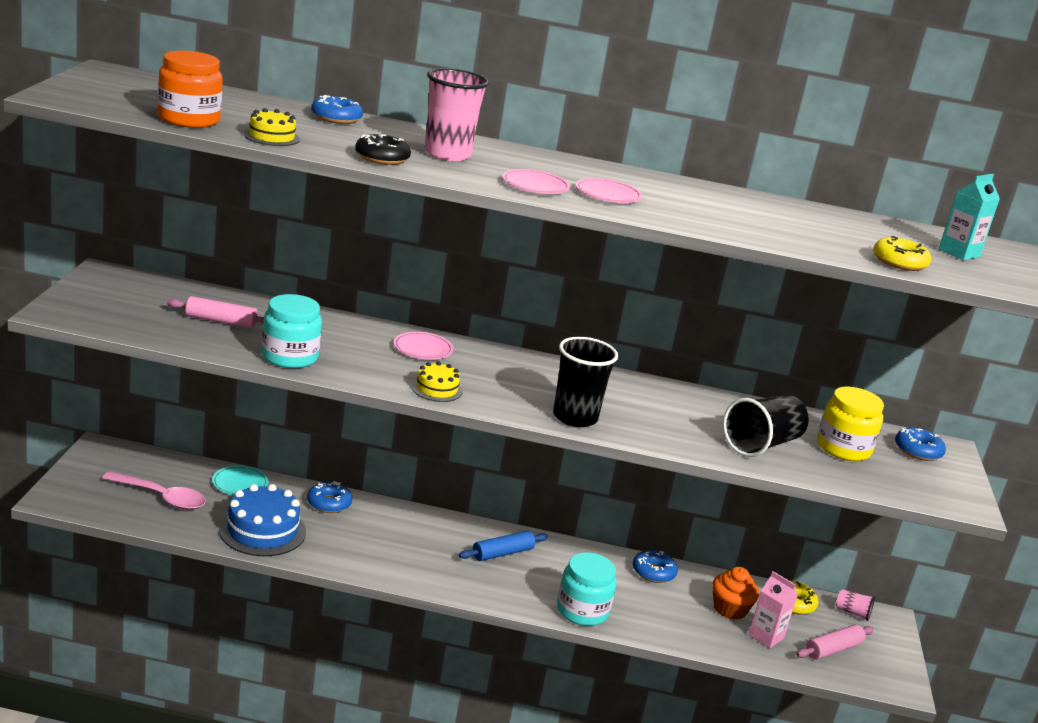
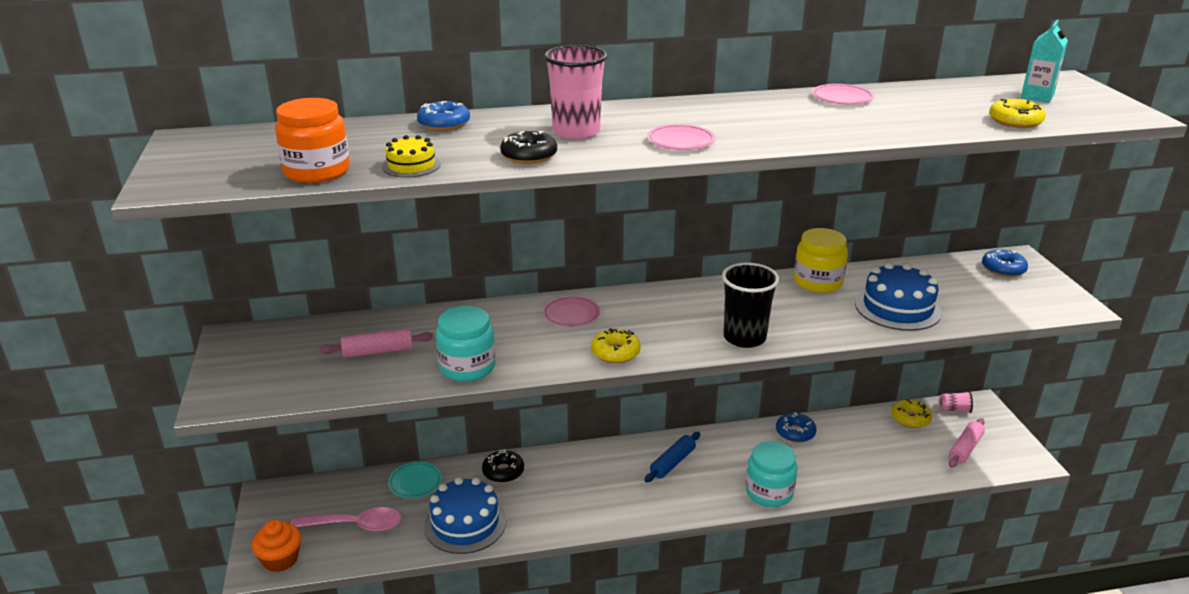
camera: 15 degrees left, 5 degrees up
blue donut [307,481,352,513] -> black donut [482,449,524,483]
yellow cake [412,362,463,402] -> yellow donut [591,328,641,363]
pink plate [576,178,643,203] -> pink plate moved to [812,84,874,105]
orange cupcake [712,567,759,620] -> orange cupcake moved to [252,520,301,572]
black cup [723,395,809,457] -> blue cake [855,262,942,331]
pink carton [748,571,798,648] -> none
yellow jar [817,387,884,461] -> yellow jar moved to [794,228,848,293]

